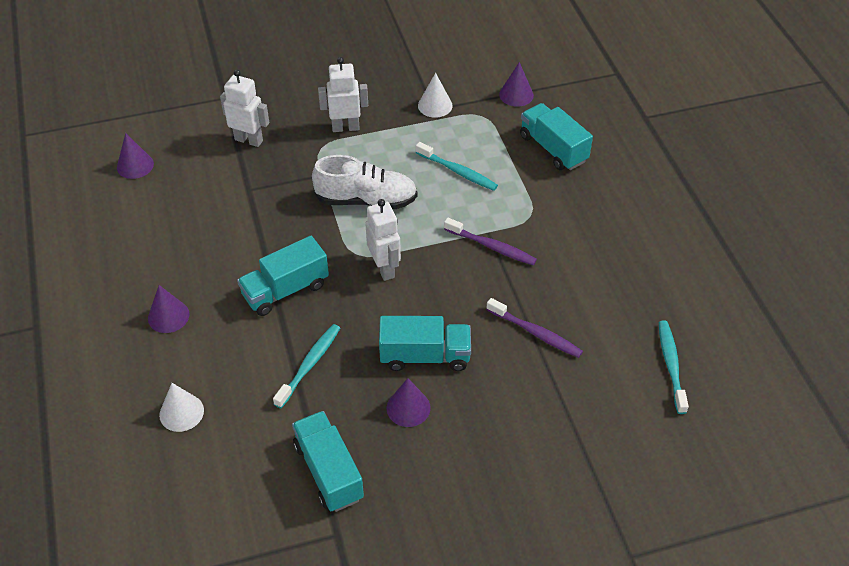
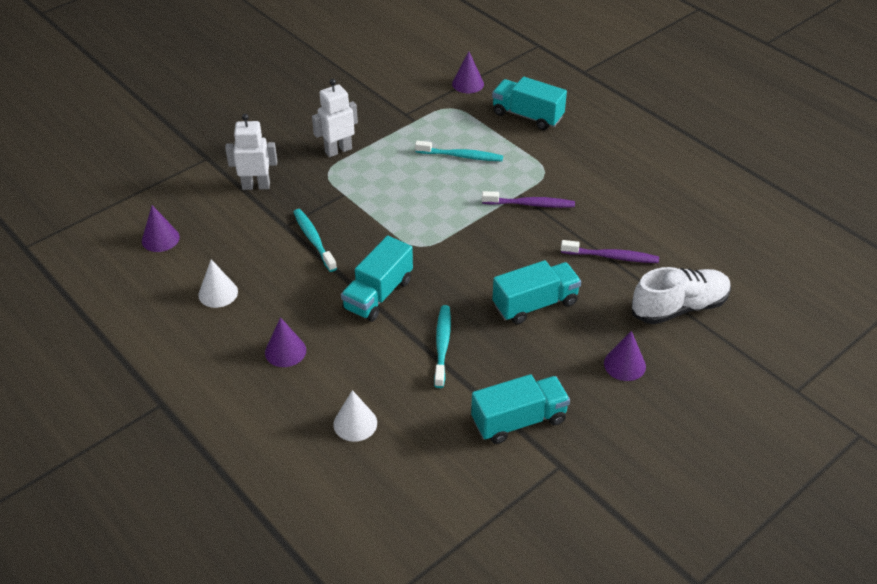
camera: 25 degrees left, 5 degrees down
turquoise truck [292,411,364,512] -> turquoise truck turned 120 degrees clockwise [471,374,570,444]
white shoe [312,155,417,209] -> white shoe moved to [632,267,731,324]
white robot [365,199,401,281] -> none
purple cone [387,378,431,427] -> purple cone moved to [604,331,646,381]
white cone [418,73,453,118] -> white cone moved to [198,259,238,308]
turquoise toothbrush [659,320,689,414] -> turquoise toothbrush moved to [293,209,337,272]

